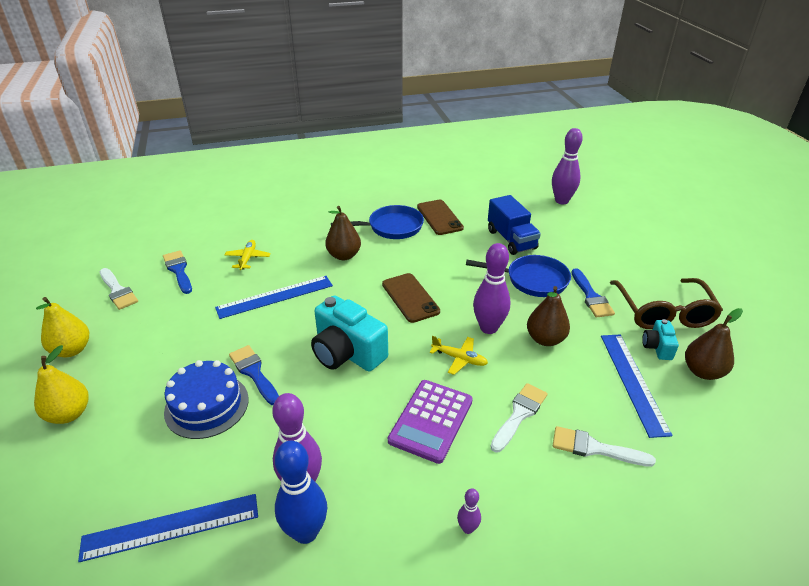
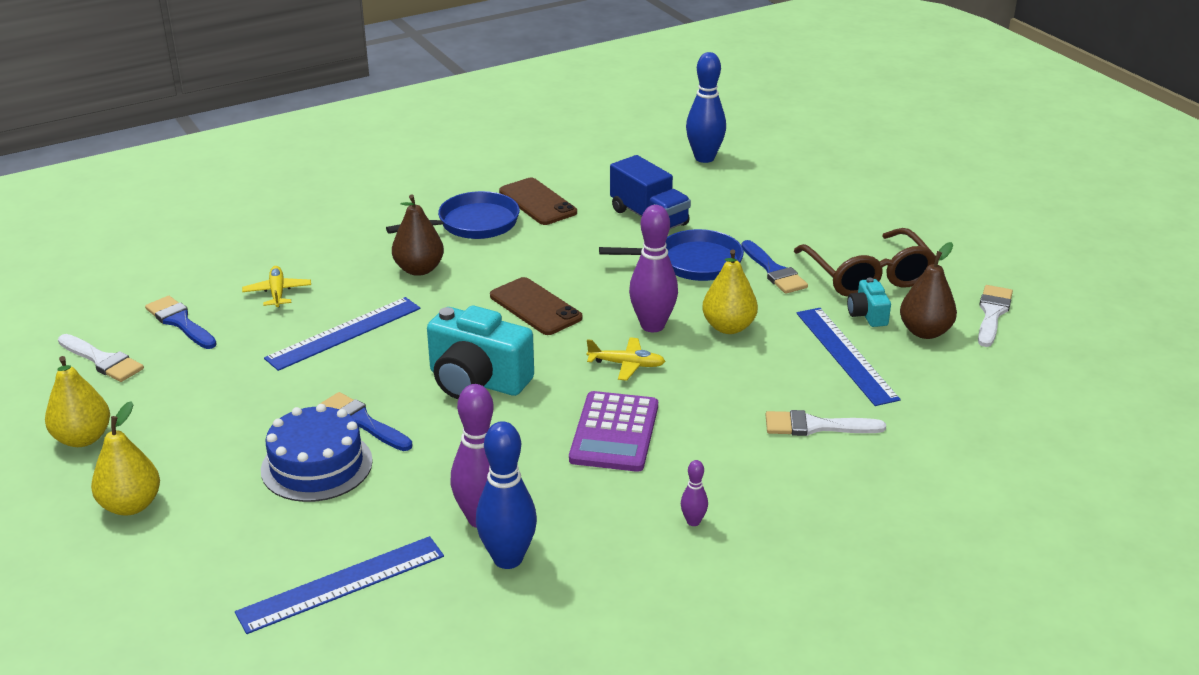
camera: 15 degrees left, 5 degrees down
white brush [490,383,548,453] -> white brush moved to [978,285,1013,347]
brown pear [527,286,570,346] -> yellow pear [702,250,758,334]
purple bowling pin [552,128,583,204] -> blue bowling pin [686,52,726,163]

